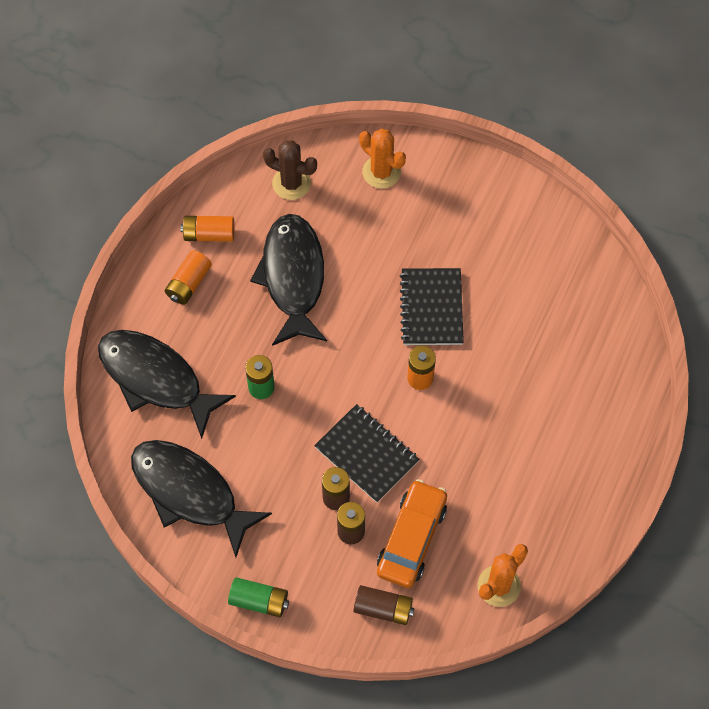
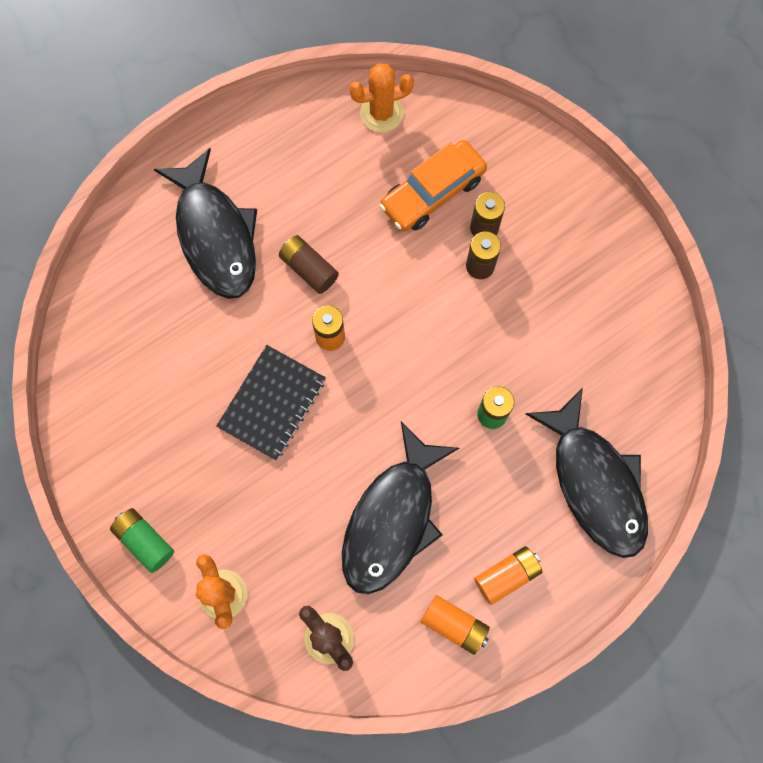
camera: 150 degrees left, 10 degrees up
black fish [131,440,272,557] -> black fish moved to [154,148,257,299]
green battery [228,577,289,617] -> green battery moved to [110,508,174,573]
black notebook [314,404,419,503] -> none
brown battery [353,585,415,625] -> brown battery moved to [279,235,339,294]

